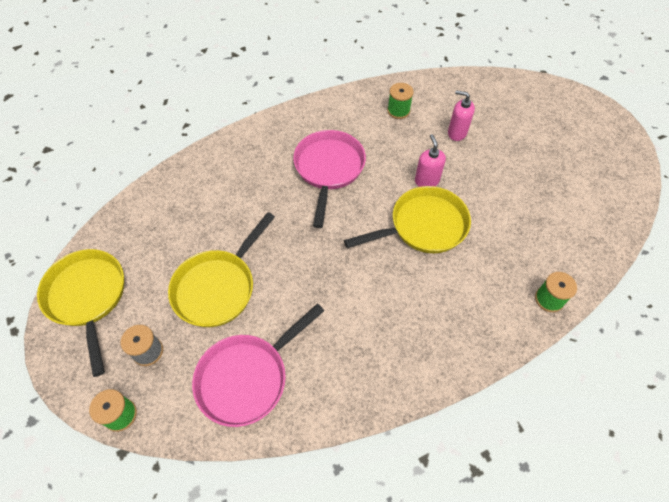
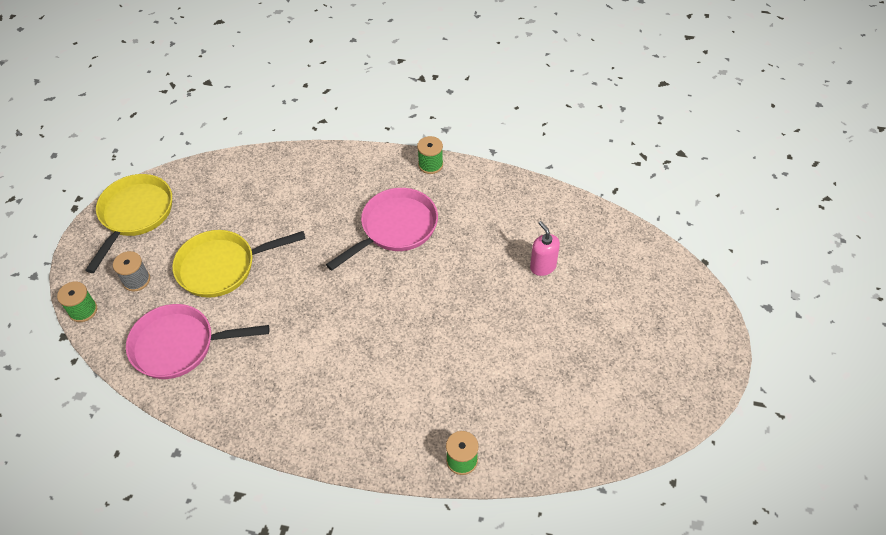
camera: 40 degrees right, 5 degrees down
yellow pan [344,186,471,253] -> none
green spool [387,83,414,119] -> green spool moved to [417,136,443,174]
pink soap dispenser [415,134,446,187] -> none

